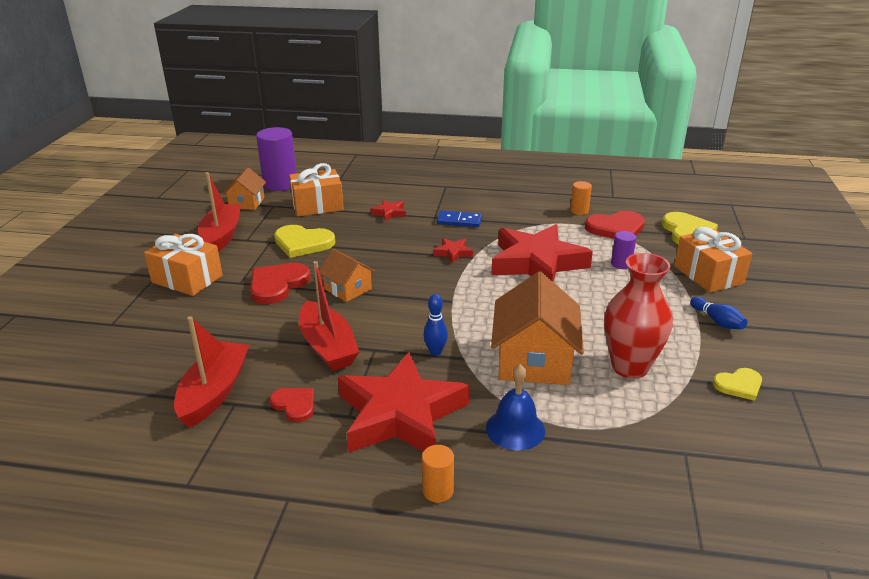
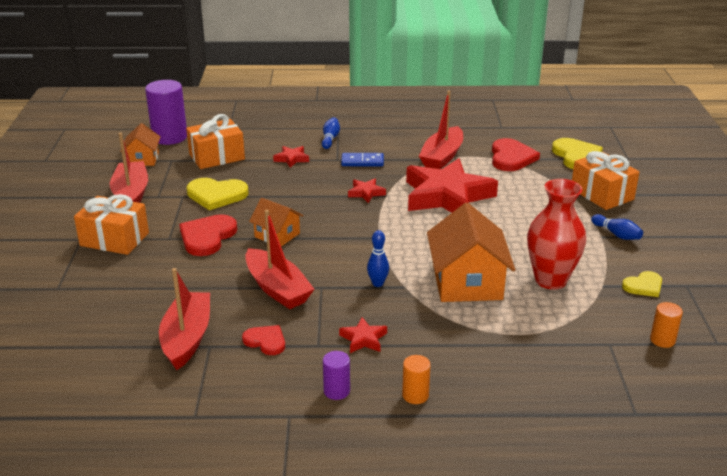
camera: 10 degrees left, 0 degrees up
red star [338,352,469,452] -> red star [339,317,387,353], size x0.41
blue bell [486,364,545,451] -> none
orange cylinder [570,181,592,215] -> orange cylinder moved to [650,302,683,348]
red heart [585,211,645,239] -> red heart turned 60 degrees counterclockwise [492,138,540,171]
purple cylinder [611,231,637,269] -> purple cylinder moved to [323,351,350,400]
none -> blue bowling pin [322,117,340,149]
none -> red boat [419,90,463,169]

